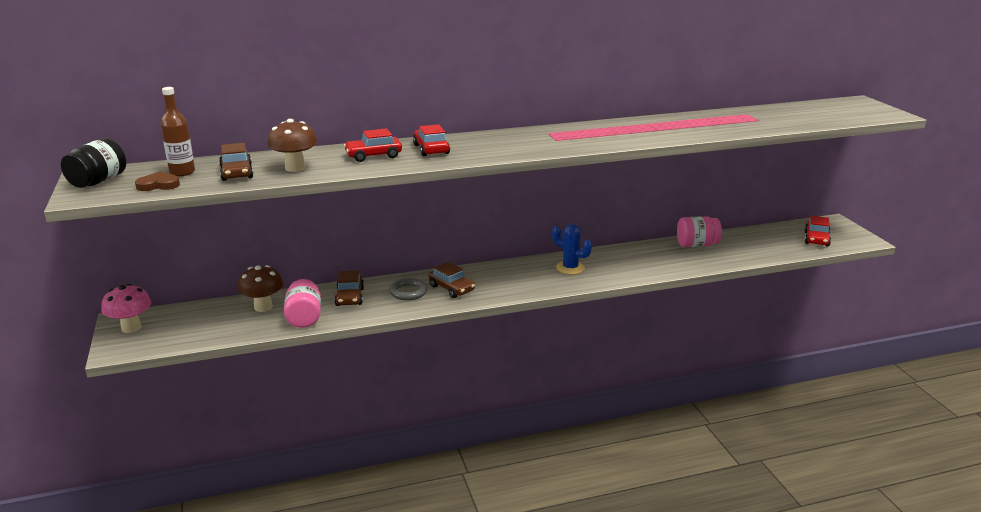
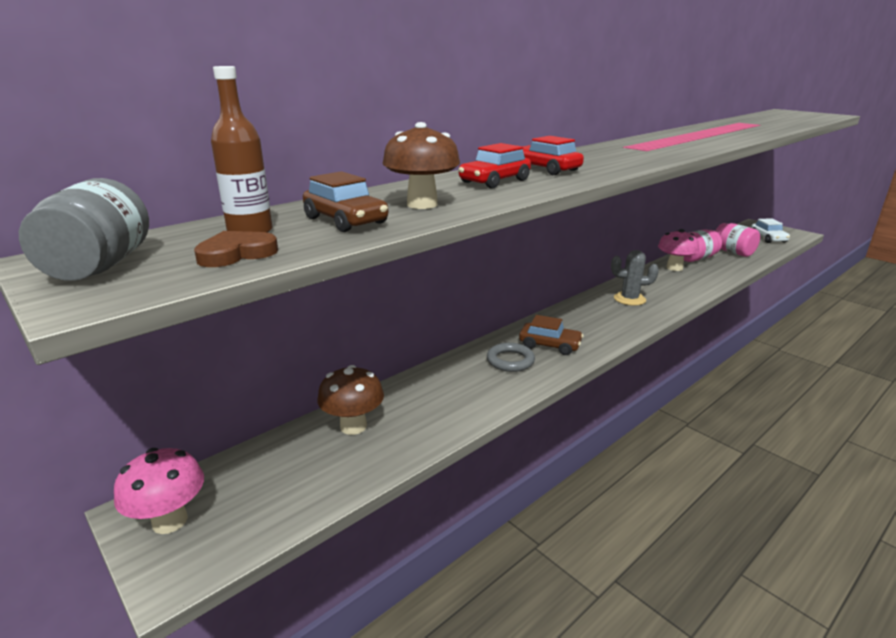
camera: 25 degrees left, 0 degrees up
black jar [61,138,126,188] -> grey jar [19,178,149,281]
pink jar [284,279,321,328] -> pink jar moved to [715,223,760,257]
brown car [334,270,364,306] -> none
blue cactus [552,224,592,275] -> grey cactus [611,250,659,306]
red car [805,216,831,246] -> white car [751,218,790,243]
none -> pink mushroom [658,229,699,271]

